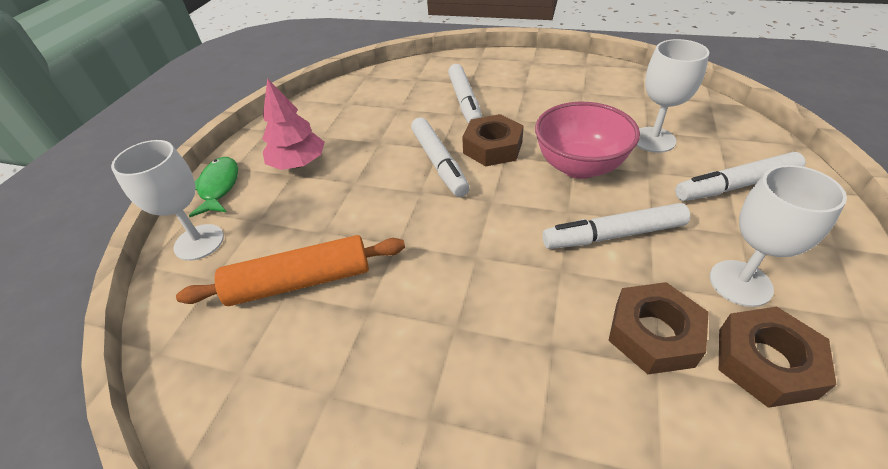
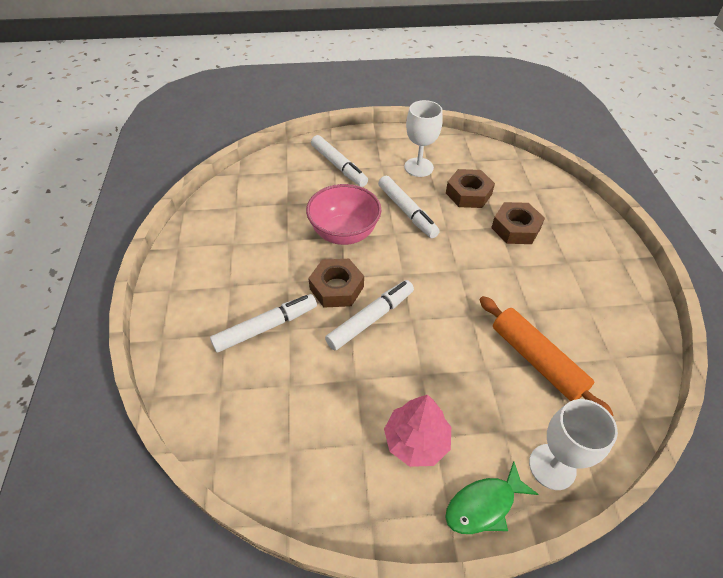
camera: 115 degrees left, 5 degrees up
white goblet [637,39,709,153] -> none
brown nut [719,307,837,408] -> brown nut moved to [491,202,545,244]

